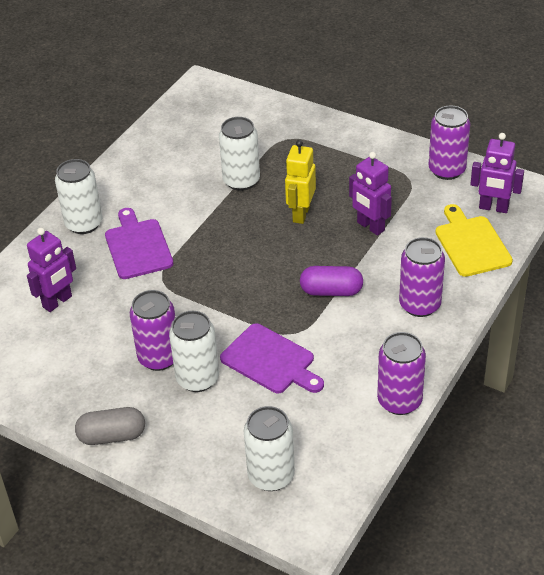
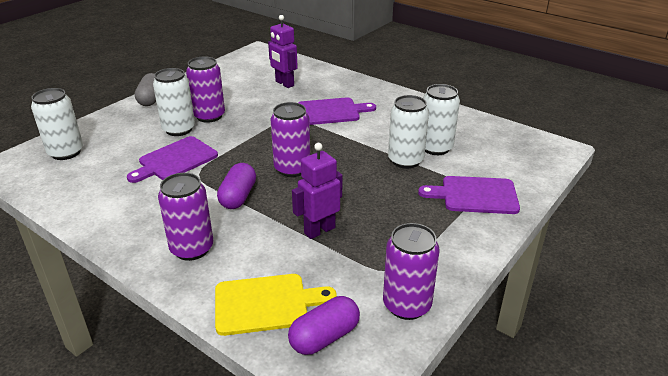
camera: 95 degrees right, 10 degrees down
white can [55,159,102,234] -> white can moved to [423,84,460,155]
yellow robot [285,140,316,224] -> none
purple can [377,332,426,415] -> purple can moved to [270,102,310,177]
purple robot [470,133,524,213] -> purple capsule [288,296,360,355]
none -> purple cutting board [418,176,520,214]

